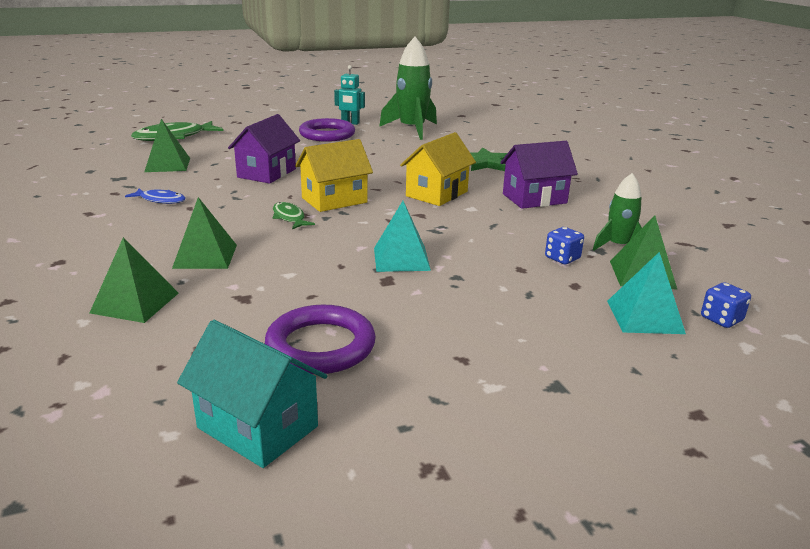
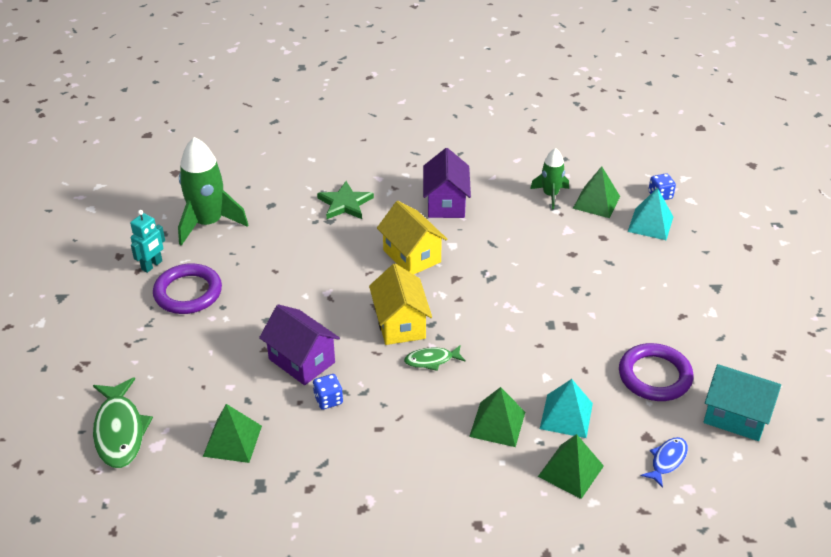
camera: 70 degrees left, 15 degrees up
blue fish [125,188,186,204] -> blue fish moved to [641,437,688,488]
turquoise house [177,320,327,468] -> turquoise house turned 60 degrees clockwise [704,364,781,441]
turquoise pyramid [374,201,431,272] -> turquoise pyramid moved to [540,379,593,438]
blue dice [545,227,584,264] -> blue dice moved to [313,374,343,410]

